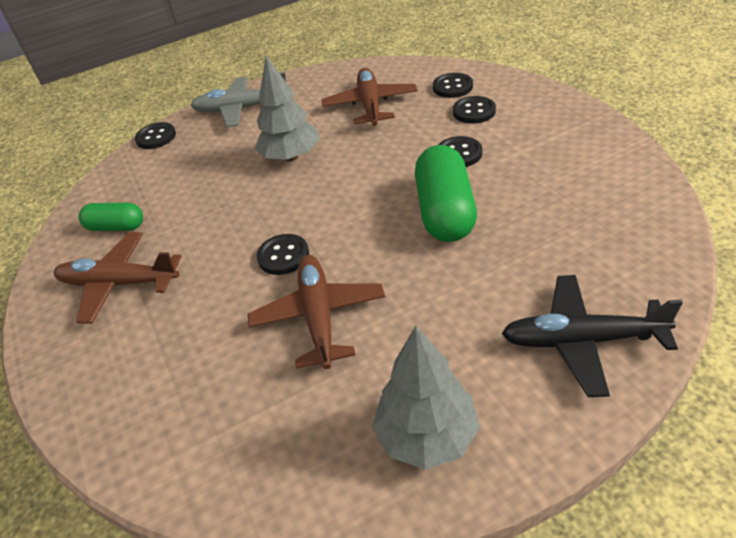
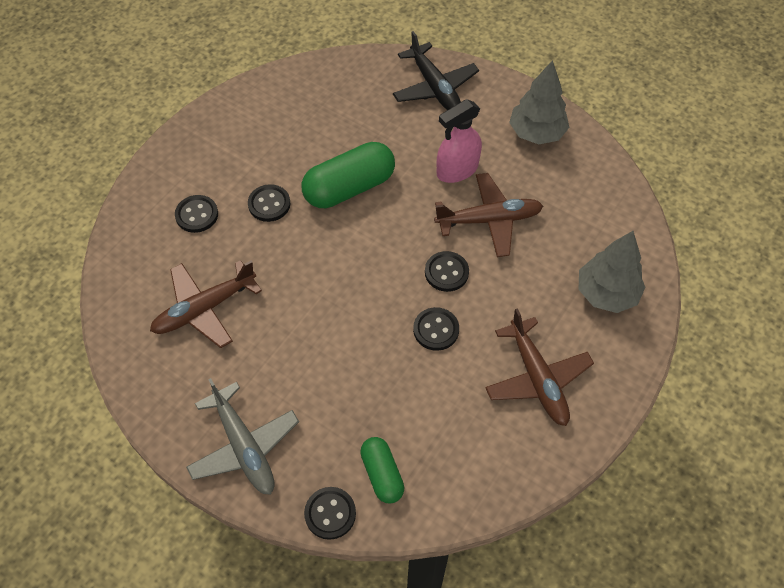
camera: 125 degrees left, 15 degrees up
green capsule [79,203,143,231] -> green capsule moved to [360,437,404,503]
brown plane [248,255,385,369] -> brown plane turned 150 degrees counterclockwise [434,173,543,257]
grey tree [255,56,319,162] -> grey tree moved to [579,231,645,313]
black button [433,73,473,98] -> black button moved to [413,307,459,351]
none -> pink spray bottle [437,99,482,183]

